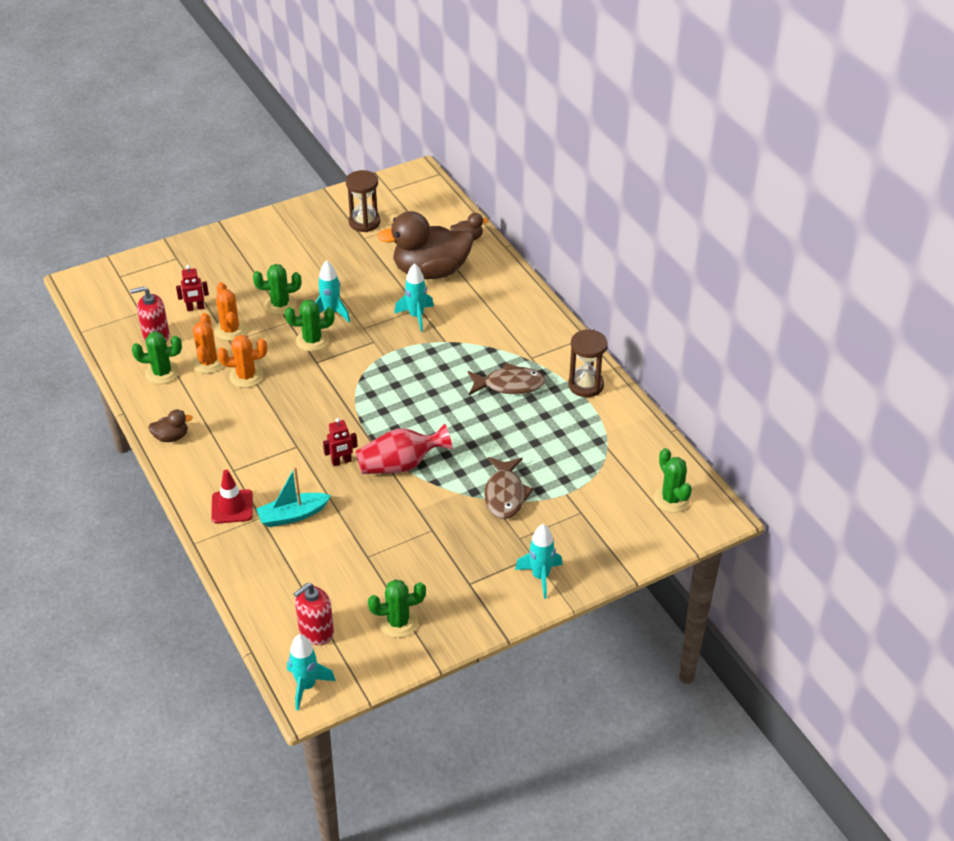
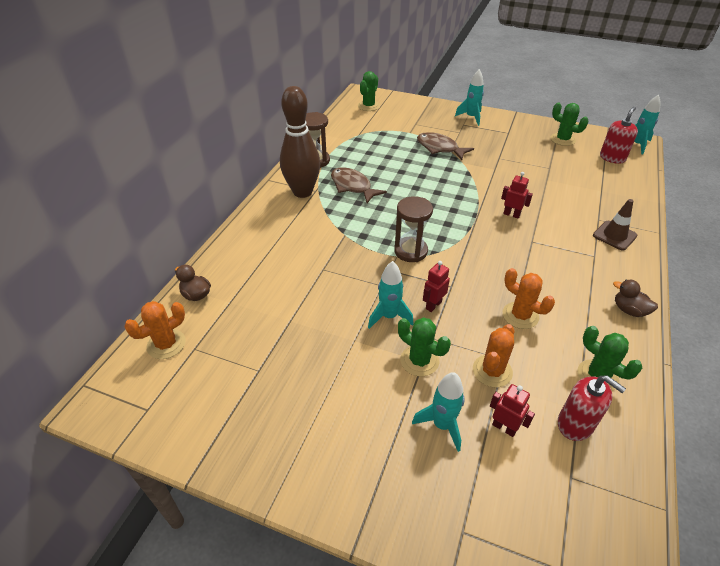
camera: 130 degrees left, 0 degrees up
orange cactus [191,313,223,374] -> orange cactus moved to [124,301,186,359]
red traffic cone [211,470,253,524] -> brown traffic cone [593,199,638,250]
turquoise boat [256,467,331,527] -> none
green cactus [285,299,334,351] -> red robot [423,261,450,312]
red soap dispenser [294,583,334,645] -> red soap dispenser turned 60 degrees counterclockwise [600,107,638,164]
brown hourglass [346,170,380,232] -> brown hourglass moved to [394,196,433,262]
red vase [356,424,452,474] -> none
brown duck [377,211,473,279] -> none
turquoise rocket [394,263,434,332] -> turquoise rocket moved to [412,372,464,452]
brown fish [484,457,534,519] -> brown fish turned 105 degrees counterclockwise [417,132,474,160]
none -> brown bowling pin [280,86,320,198]

